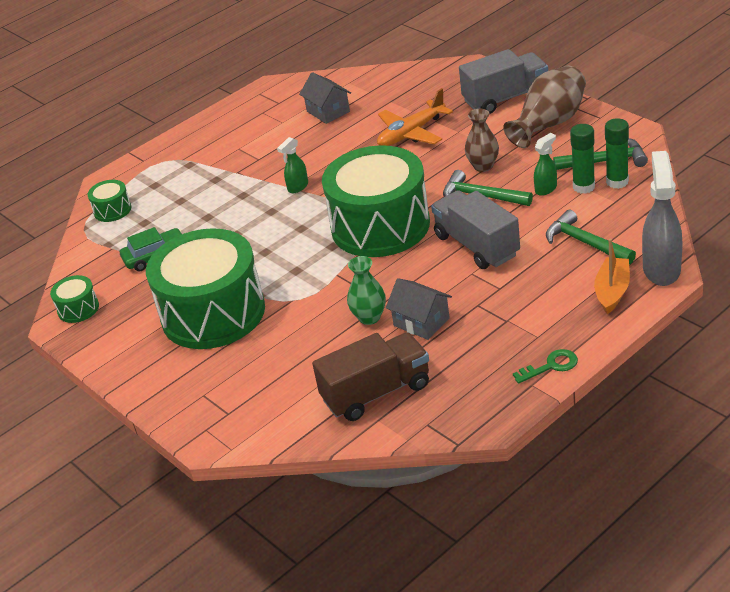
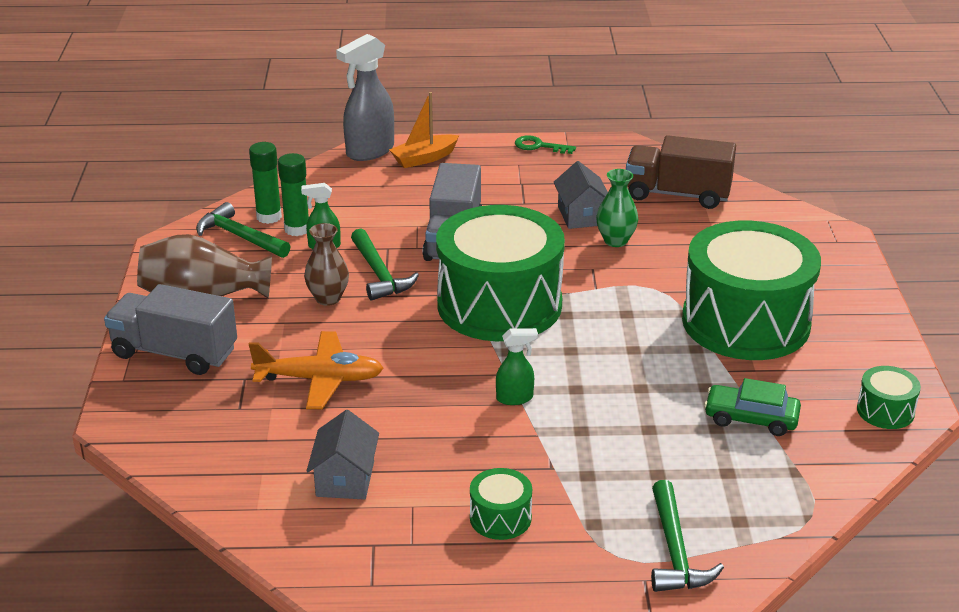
camera: 145 degrees left, 5 degrees down
green drum [88,180,131,222] -> green drum moved to [470,468,532,540]
green hammer [546,210,636,265] -> green hammer moved to [651,480,724,592]

